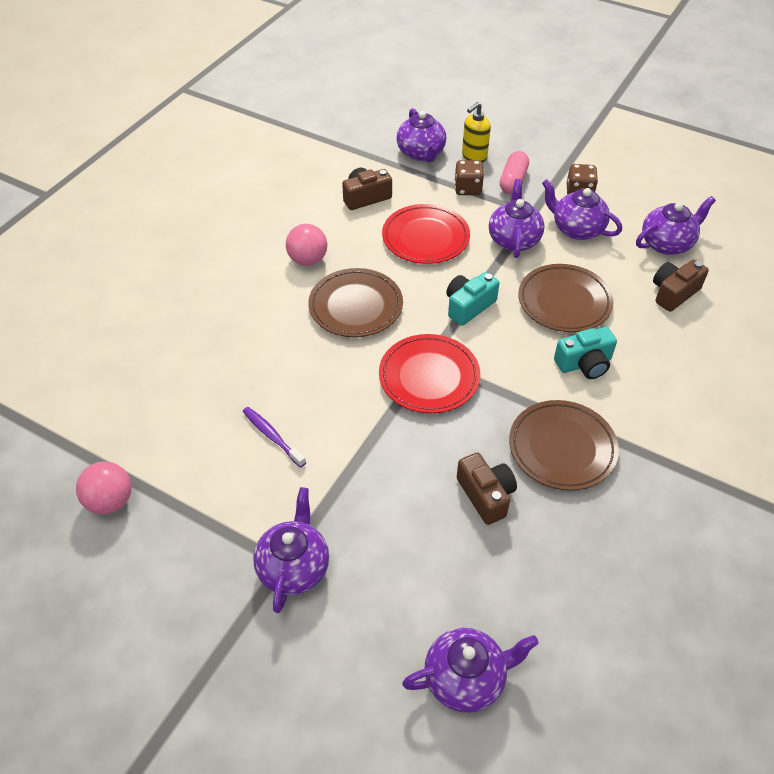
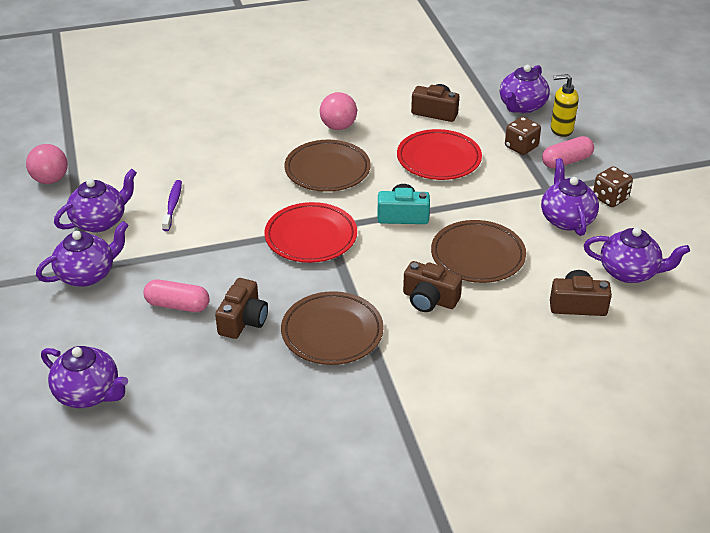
camera: 45 degrees right, 10 degrees down
purple teapot [489,179,545,258] -> purple teapot moved to [54,169,137,233]
turquoise camera [554,327,617,379] -> brown camera [403,261,462,312]
none -> pink capsule [143,279,210,312]

